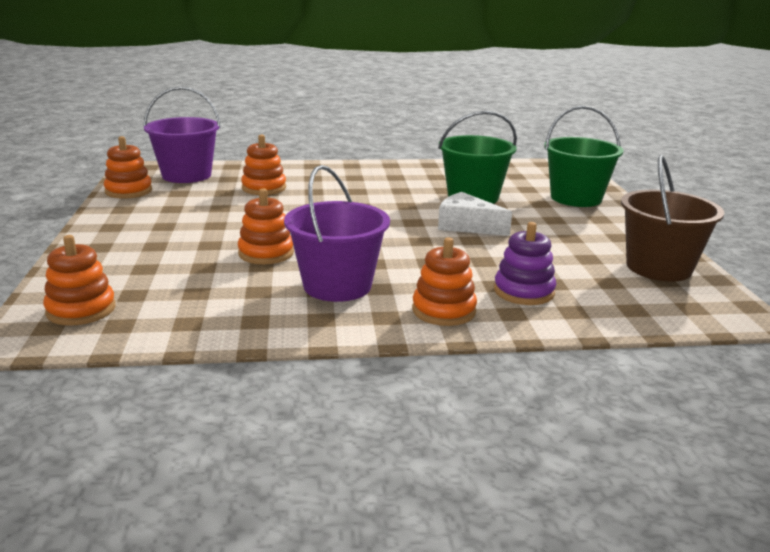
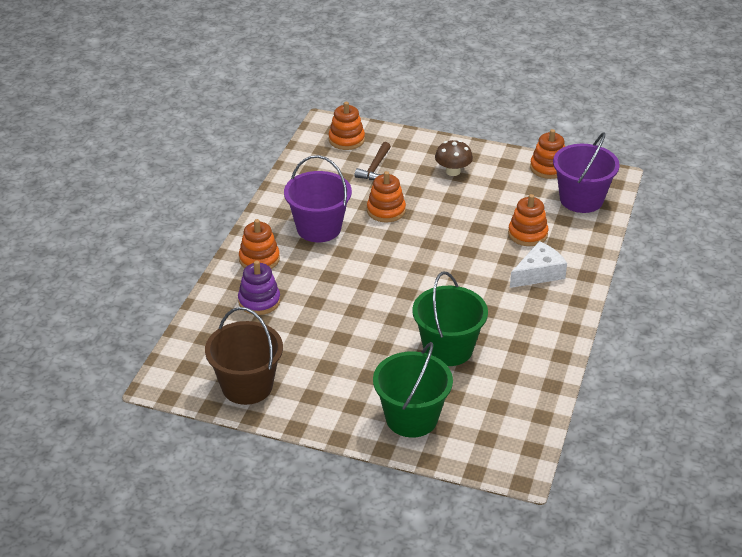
camera: 115 degrees right, 15 degrees up
white cheese [438,192,512,236] -> white cheese moved to [510,241,567,288]
none -> brown hammer [355,142,391,180]
none -> brown mushroom [435,140,473,176]

